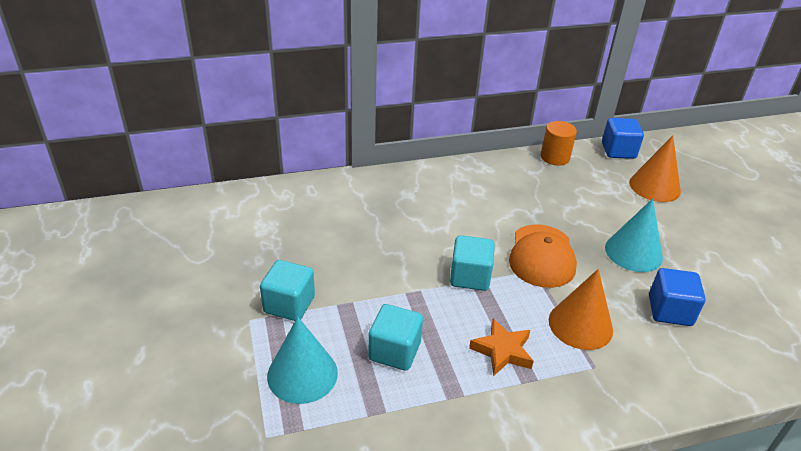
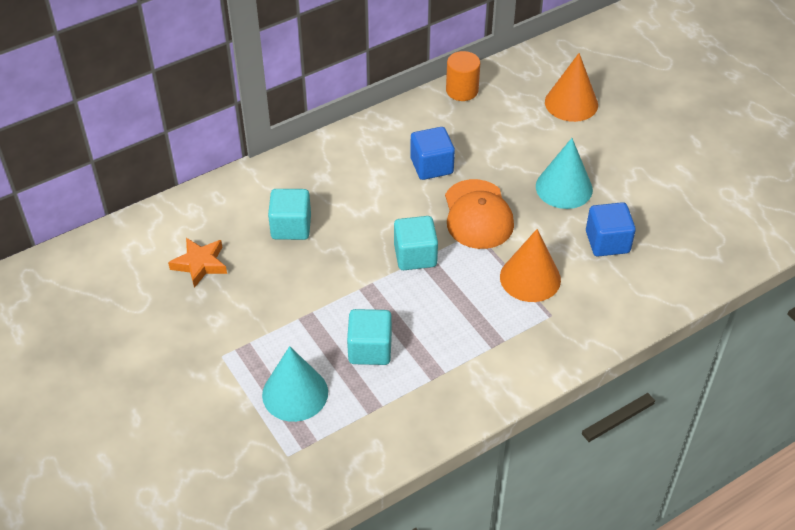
camera: 15 degrees left, 10 degrees up
turquoise cube [260,260,315,321] -> turquoise cube moved to [268,189,311,240]
orange star [469,319,534,376] -> orange star moved to [168,238,227,288]
blue cube [602,118,644,159] -> blue cube moved to [410,127,455,180]

